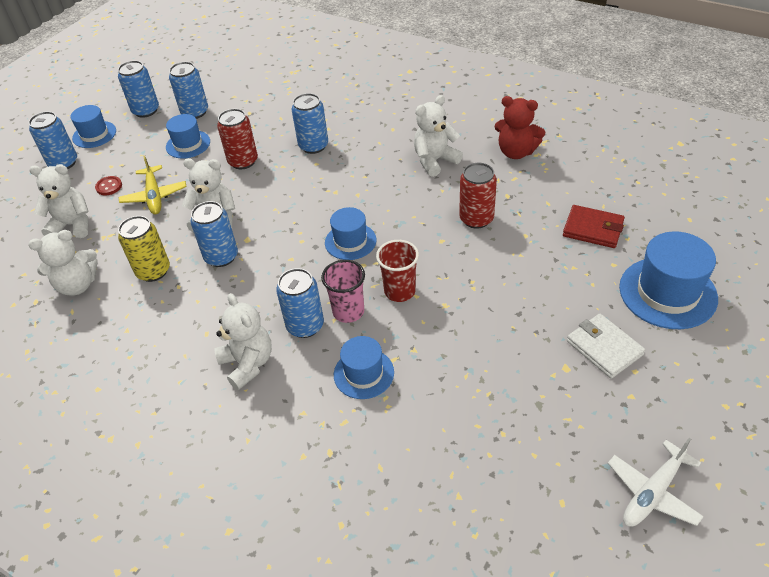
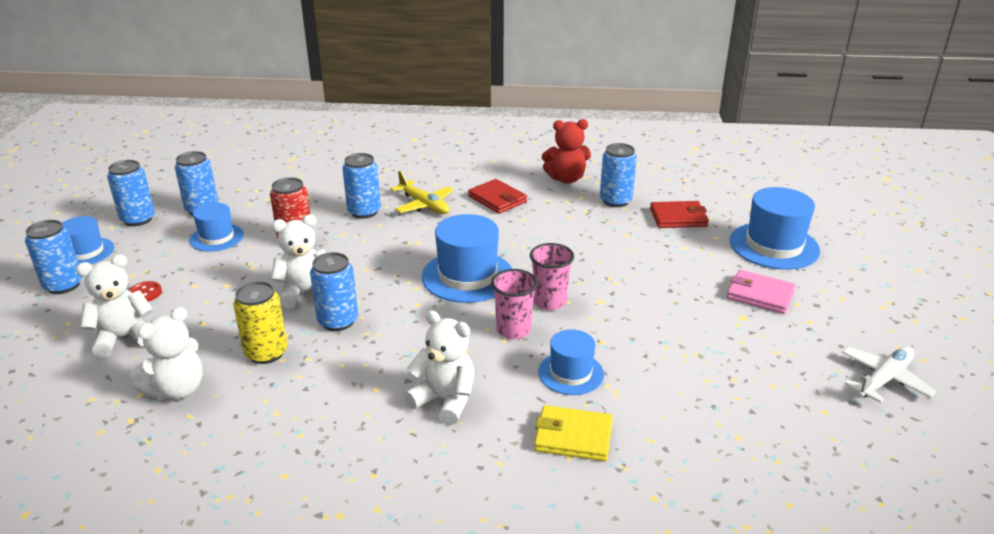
camera: 30 degrees left, 15 degrees down
yellow plane [118,156,187,215] -> yellow plane moved to [391,171,454,214]
blue can [276,268,324,338] -> blue can moved to [600,143,637,207]
blue hat [325,207,376,260] -> blue hat [422,214,512,303], size x1.64
red cup [376,240,419,302] -> pink cup [530,243,574,310]
white teddy bear [414,95,463,177] -> red wallet [468,179,527,214]
red can [459,163,497,229] -> none
white wallet [567,314,645,379] -> pink wallet [727,270,796,314]
white plane [608,438,704,527] -> white plane turned 150 degrees counterclockwise [842,346,937,403]
none -> yellow wallet [534,405,613,461]

